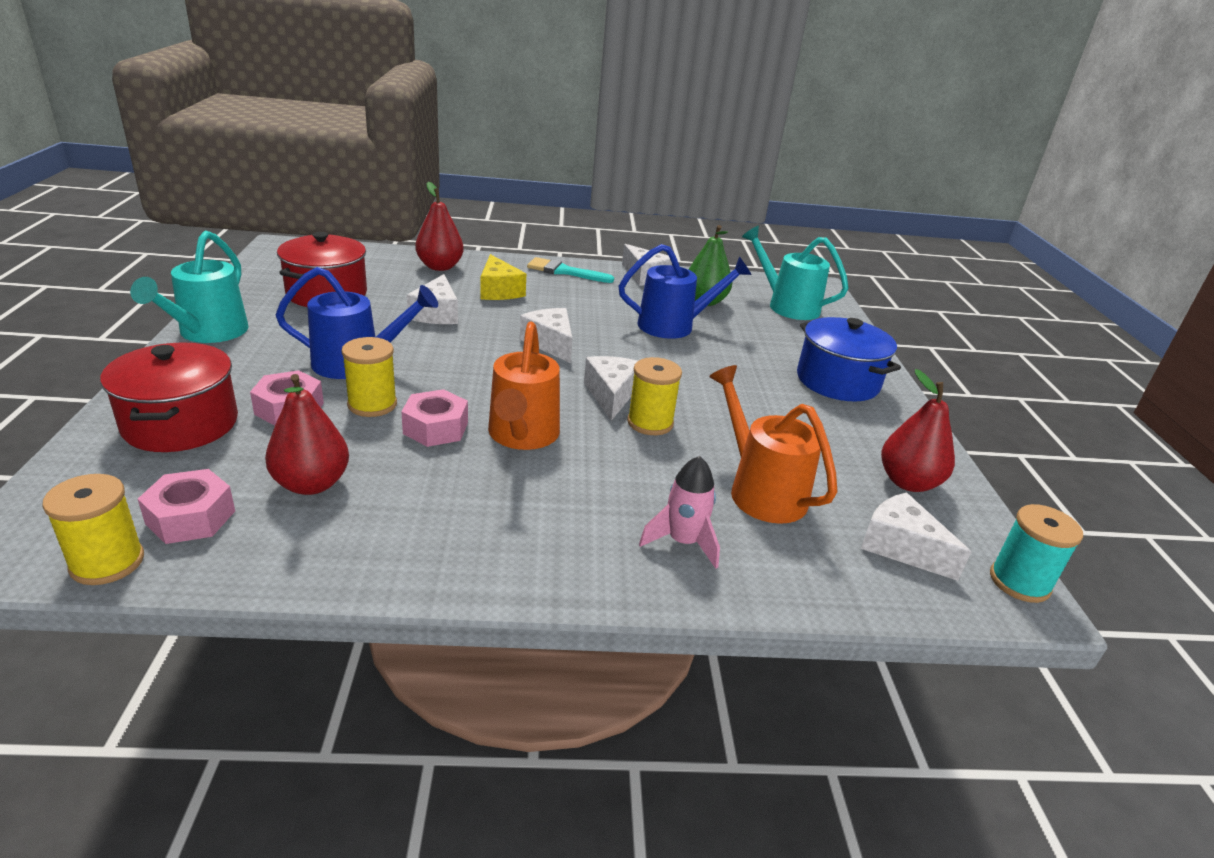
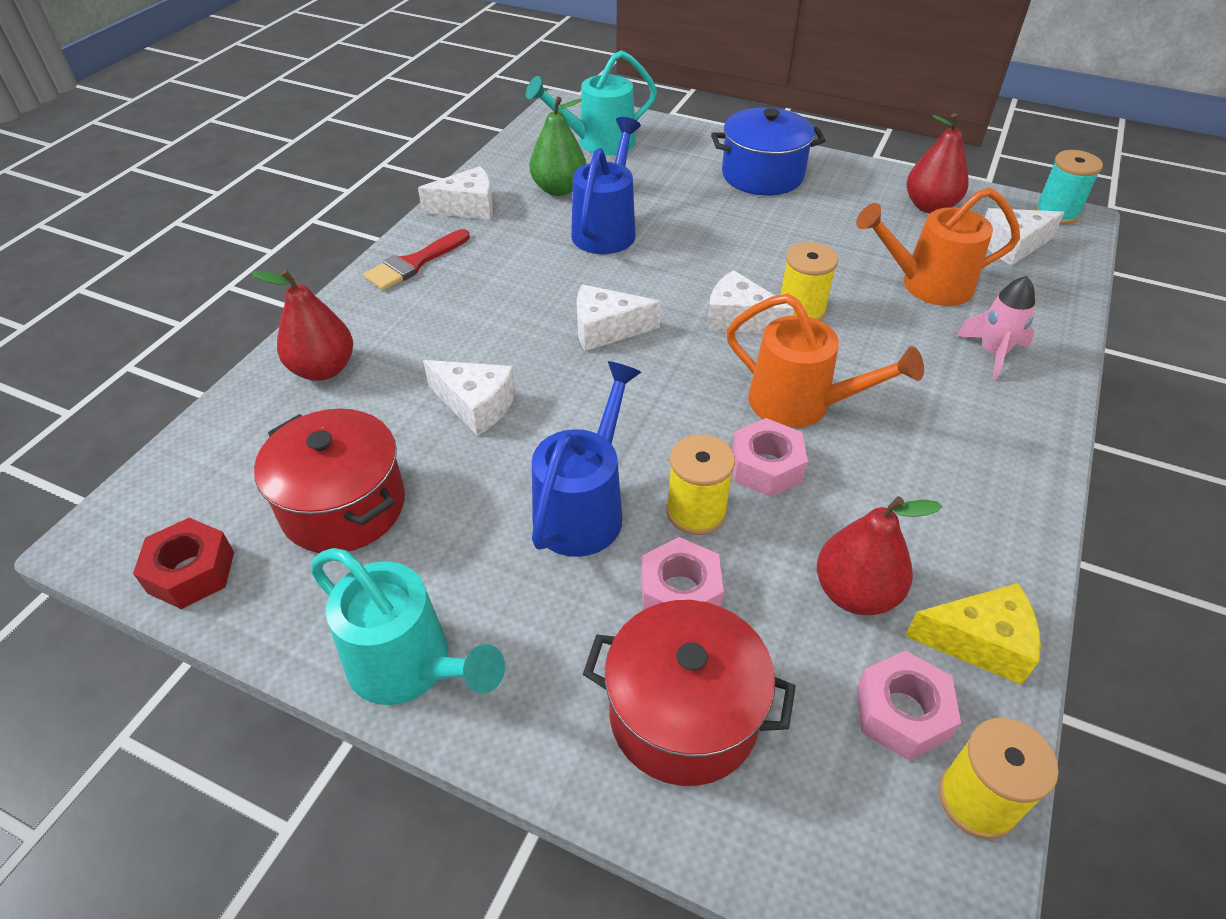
camera: 60 degrees left, 15 degrees up
yellow cheese [481,254,526,300] -> yellow cheese moved to [905,583,1041,685]
turquoise brush [527,257,614,283] -> red brush [364,229,470,290]
none -> red nut [133,518,234,609]

